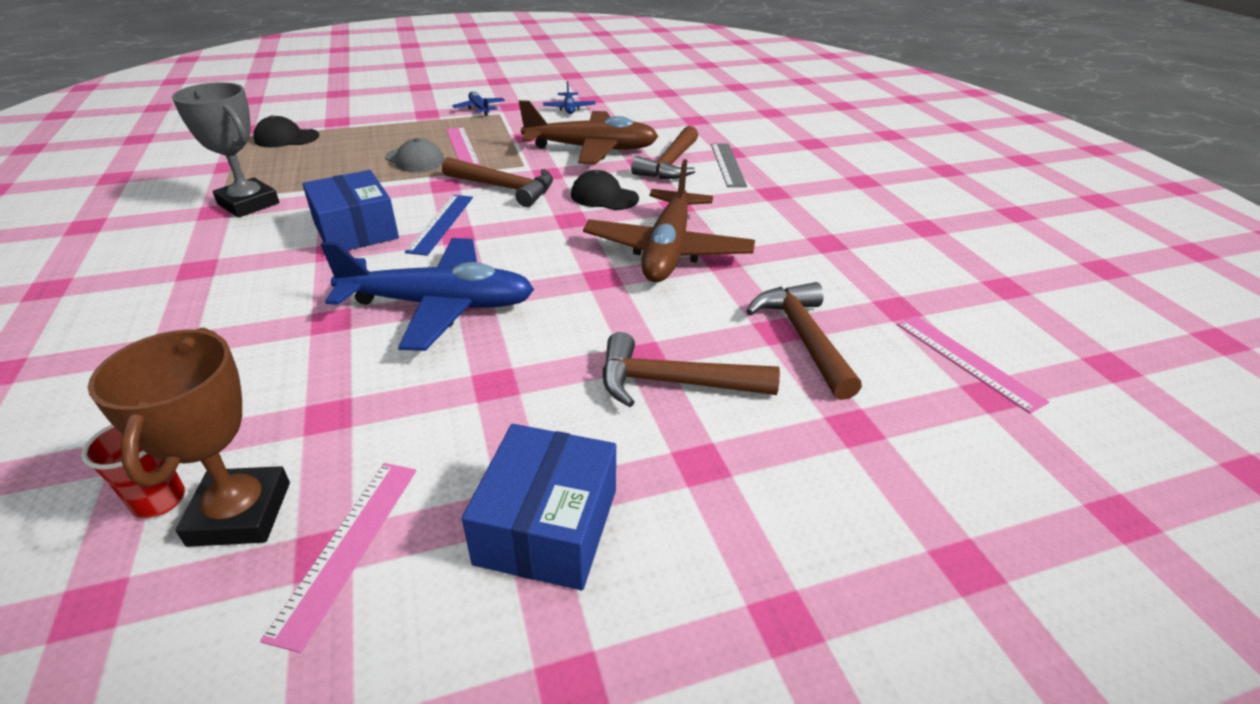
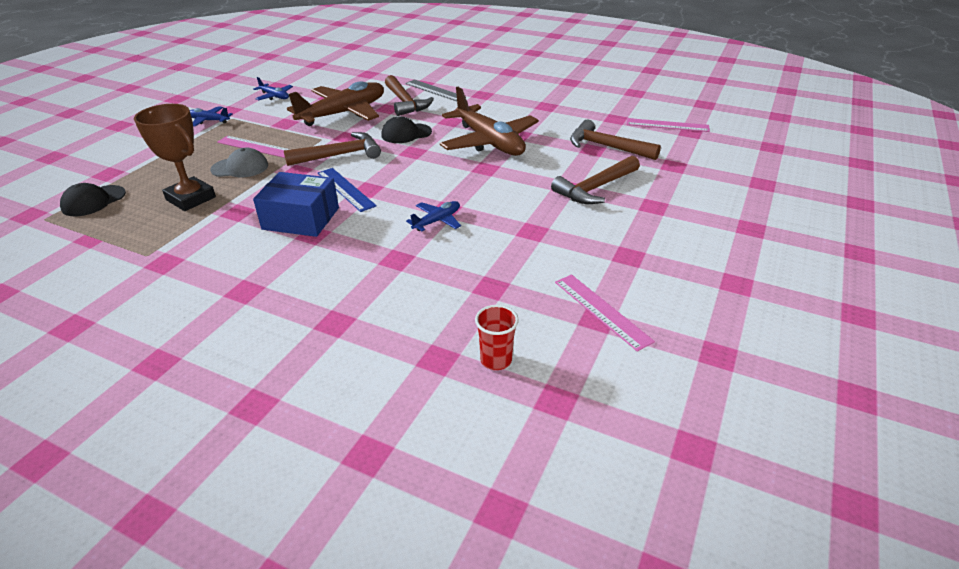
camera: 45 degrees left, 0 degrees up
brown trophy [88,328,290,547] -> brown trophy moved to [134,104,216,211]
grey trophy [172,82,279,218] -> none
blue plane [320,238,534,351] -> blue plane [406,201,461,231], size x0.45
blue box [462,424,616,590] -> none

